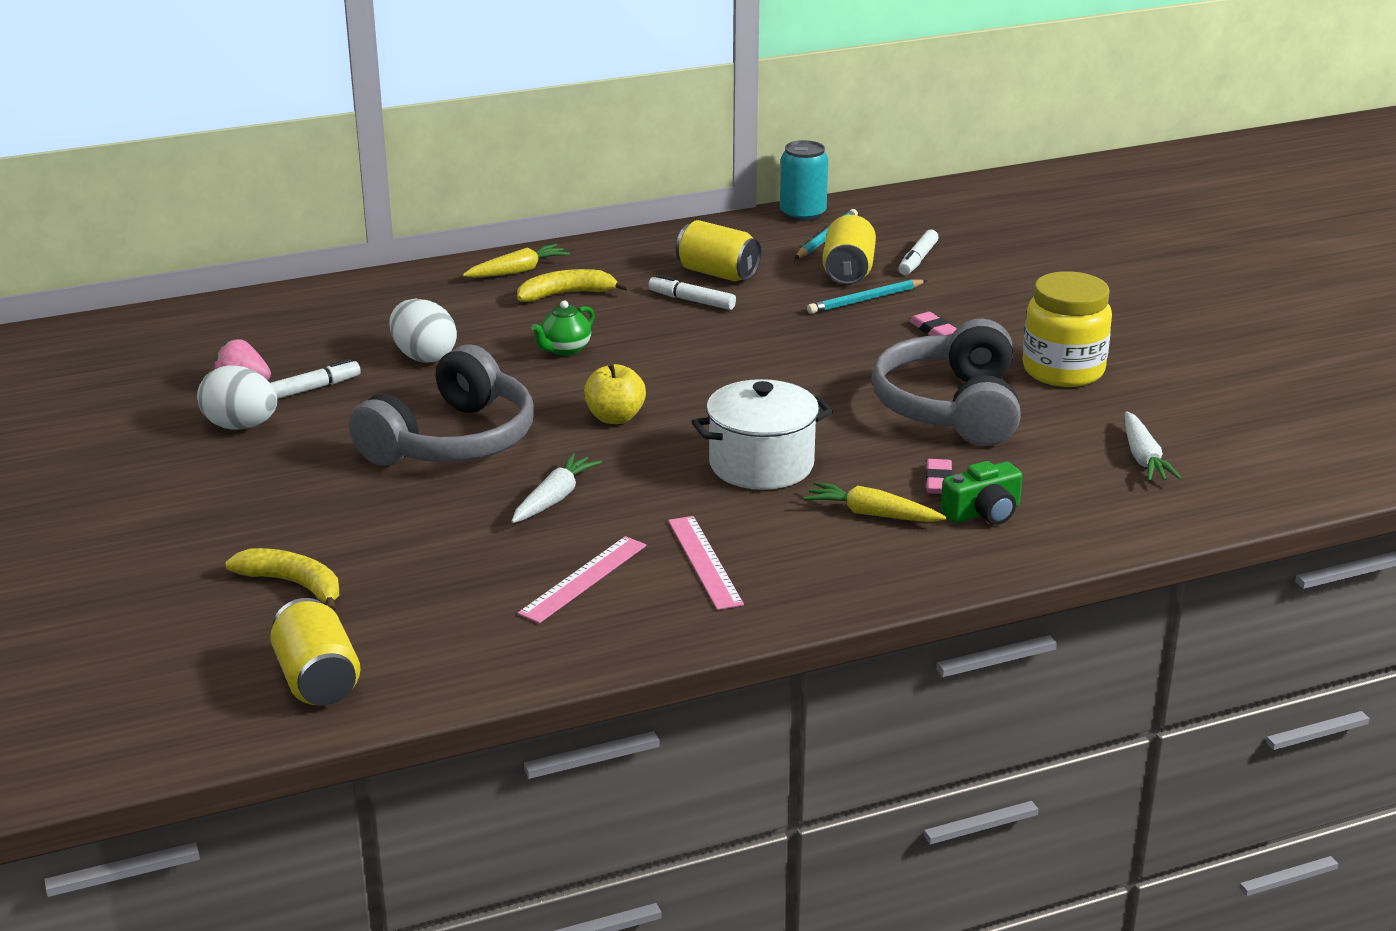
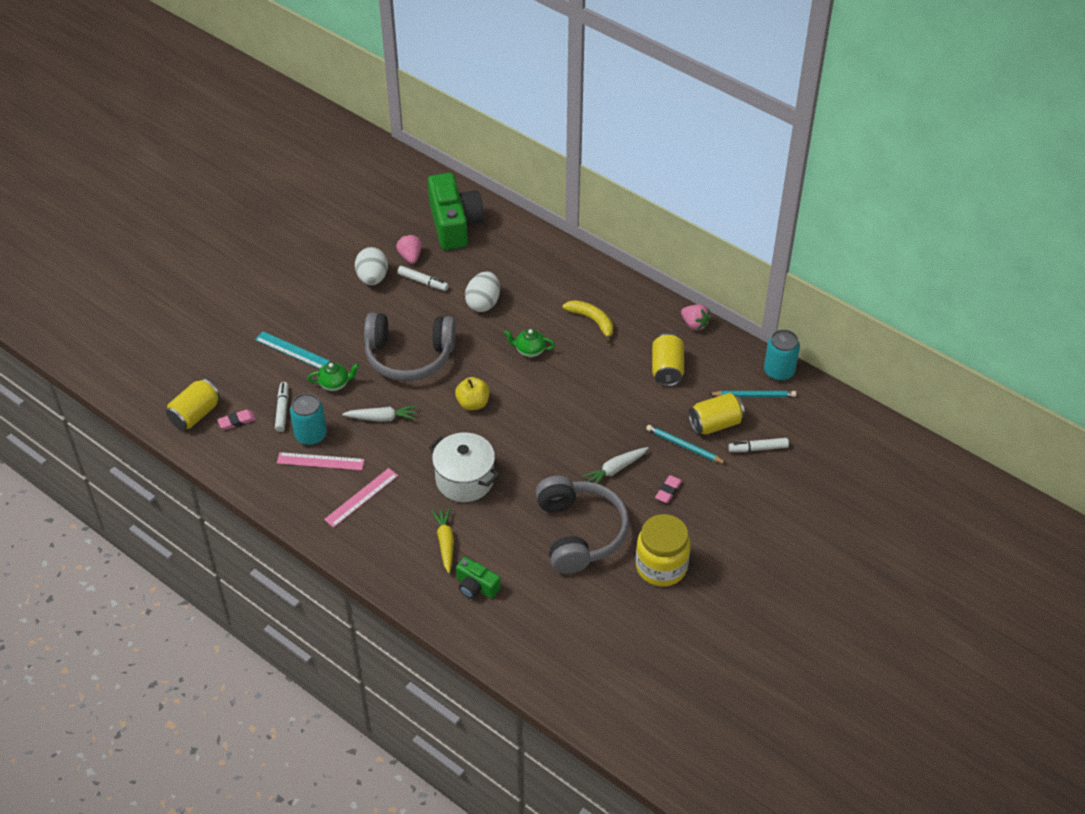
camera: 60 degrees right, 20 degrees up
yellow banana [225,548,339,611] -> none
yellow carrot [463,244,570,277] -> none
white marker [648,275,736,310] -> white marker moved to [275,382,288,432]
grey headphones [871,319,1021,446] -> grey headphones turned 105 degrees clockwise [535,476,629,574]
pink eraser [926,459,953,494] -> pink eraser moved to [217,409,256,430]
white carrot [1125,411,1182,481] -> white carrot moved to [582,447,648,484]
none -> turquoise ruler [255,331,330,369]
none -> turquoise can [290,393,327,446]
none -> green teapot [307,362,359,391]
none -> green camera [428,173,484,250]
none -> pink strawberry [681,304,711,331]

